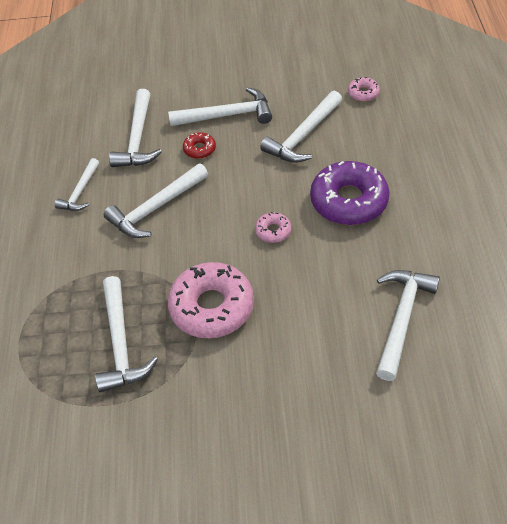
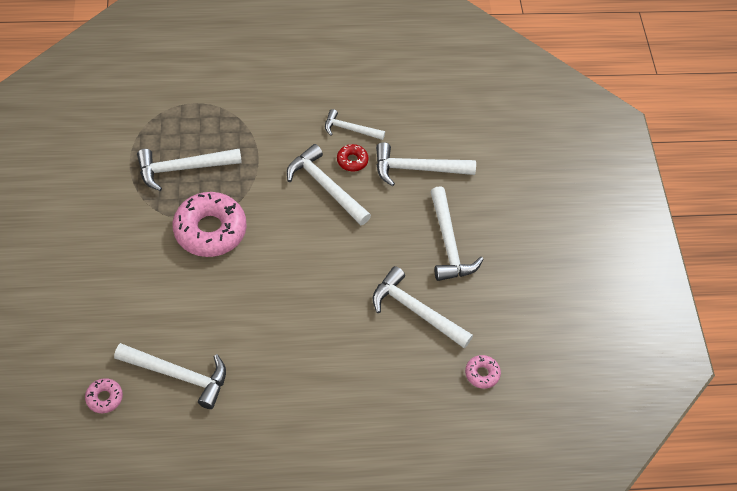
camera: 80 degrees right, 5 degrees up
red donut [183,132,216,159] -> red donut moved to [337,144,369,172]
pink donut [255,212,291,243] -> pink donut moved to [85,378,123,413]
purple donut [310,161,389,225] -> none

